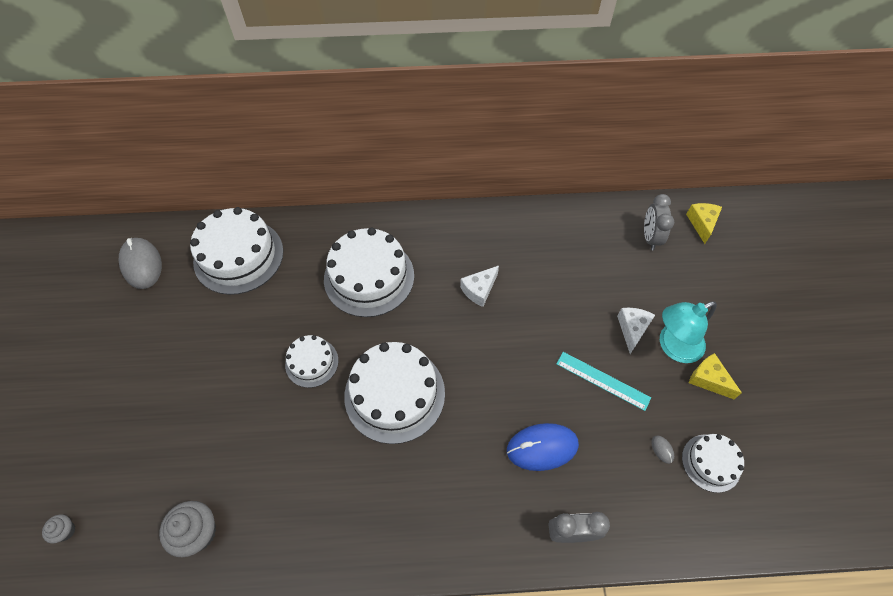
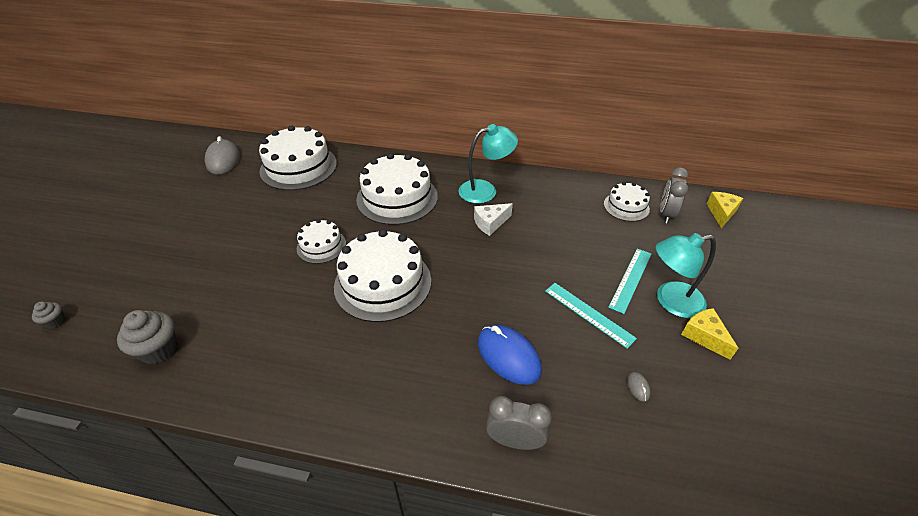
camera: 15 degrees right, 15 degrees down
blue mouse [507,423,579,471] -> blue mouse turned 45 degrees clockwise [478,325,542,385]
white cheese [617,308,655,354] -> turquoise ruler [608,248,651,314]
white cake [682,434,744,493] -> white cake moved to [604,182,650,221]
none -> turquoise lamp [458,124,518,204]

